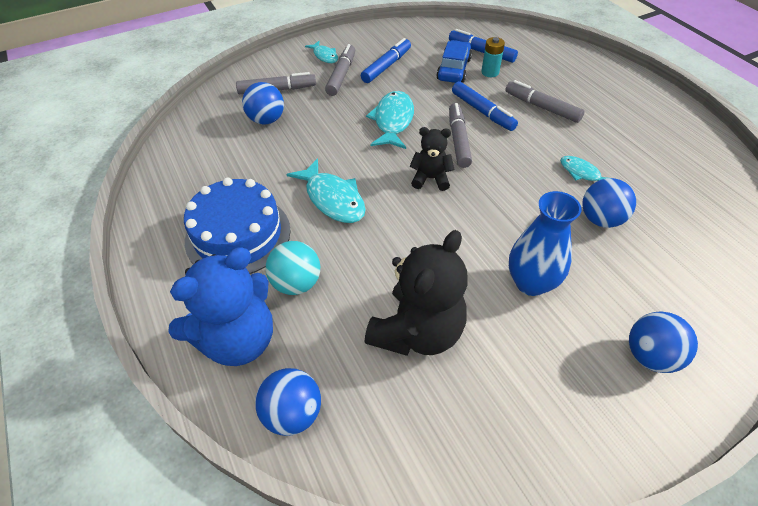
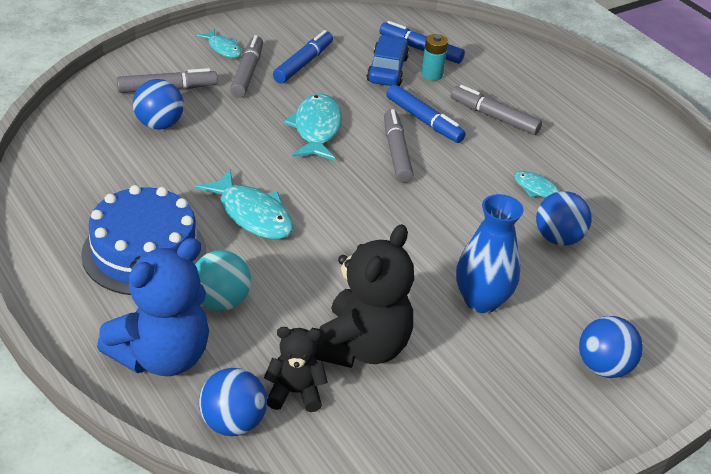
camera: 10 degrees left, 10 degrees down
black teddy bear [410,127,455,191] -> black teddy bear moved to [264,327,328,412]

